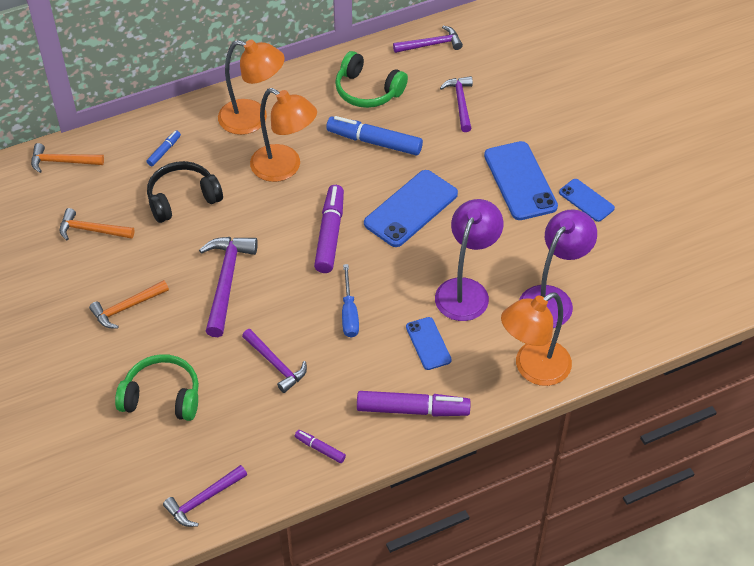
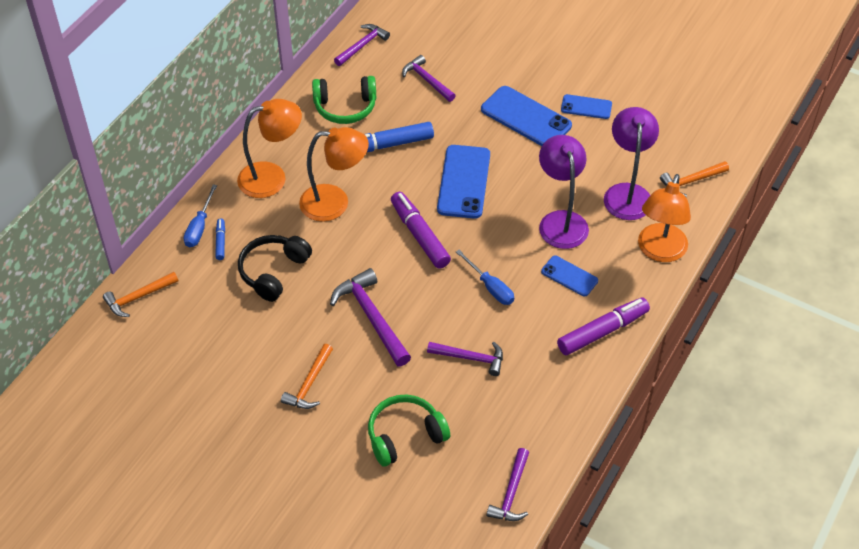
camera: 35 degrees left, 0 degrees up
orange hammer [59,208,134,240] -> orange hammer moved to [660,161,729,197]
purple marker [295,430,346,463] -> none
none -> blue screwdriver [184,185,217,247]

